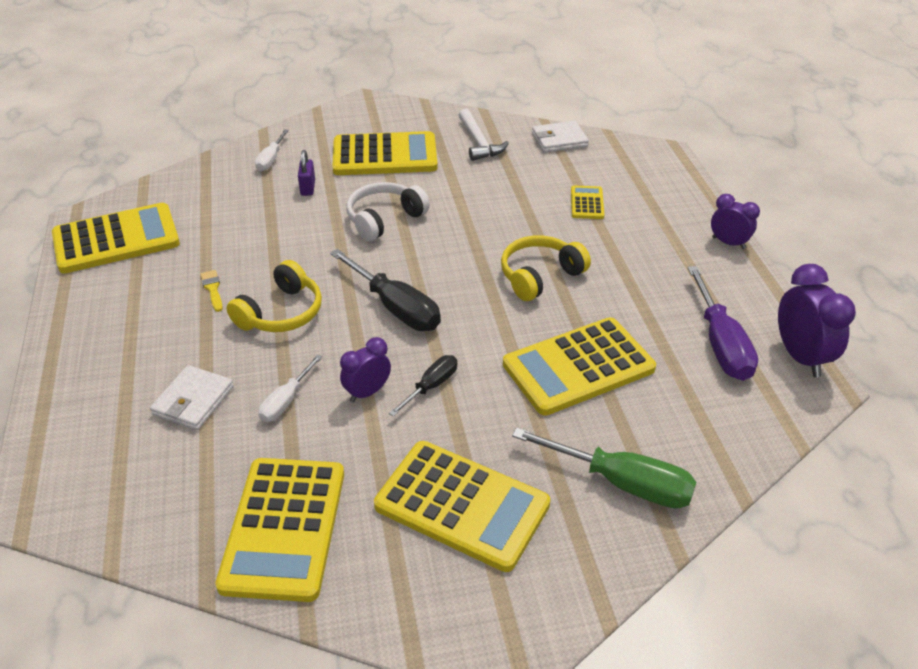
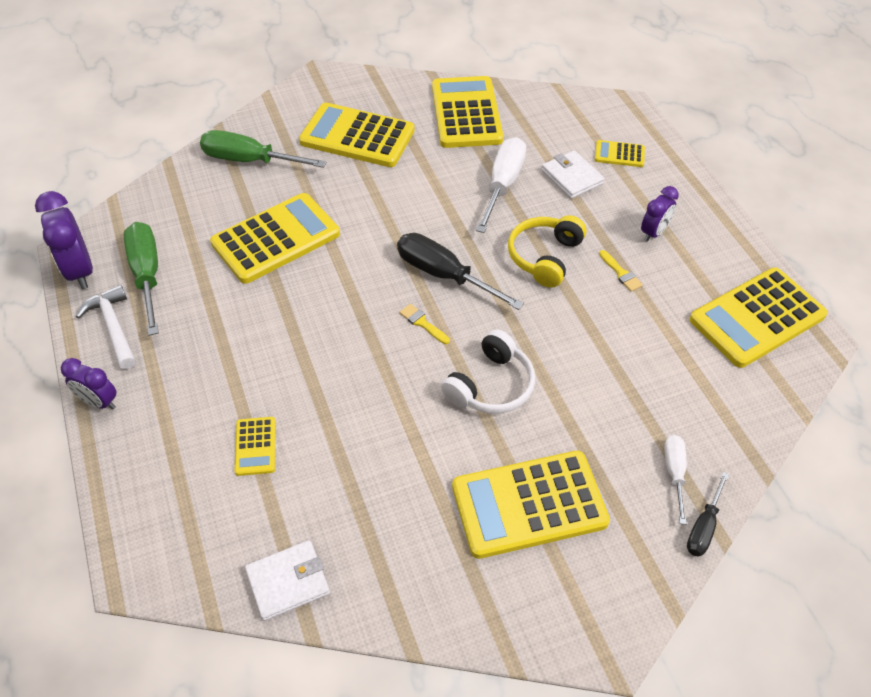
camera: 170 degrees right, 10 degrees up
white wallet [150,365,234,430] -> white wallet turned 45 degrees counterclockwise [541,150,604,199]
white screwdriver [258,355,322,422] -> white screwdriver [476,137,526,233], size x1.76
purple padlock [298,150,315,196] -> none
purple clock [340,337,391,402] -> purple clock moved to [641,186,679,242]
black screwdriver [389,355,457,417] -> black screwdriver moved to [687,472,729,557]
white hammer [459,109,509,161] -> white hammer moved to [76,285,136,369]
yellow headphones [501,236,591,301] -> none
purple screwdriver [687,266,758,381] -> green screwdriver [124,222,159,336]
none -> yellow brush [399,304,450,344]
none -> yellow calculator [595,140,645,167]

